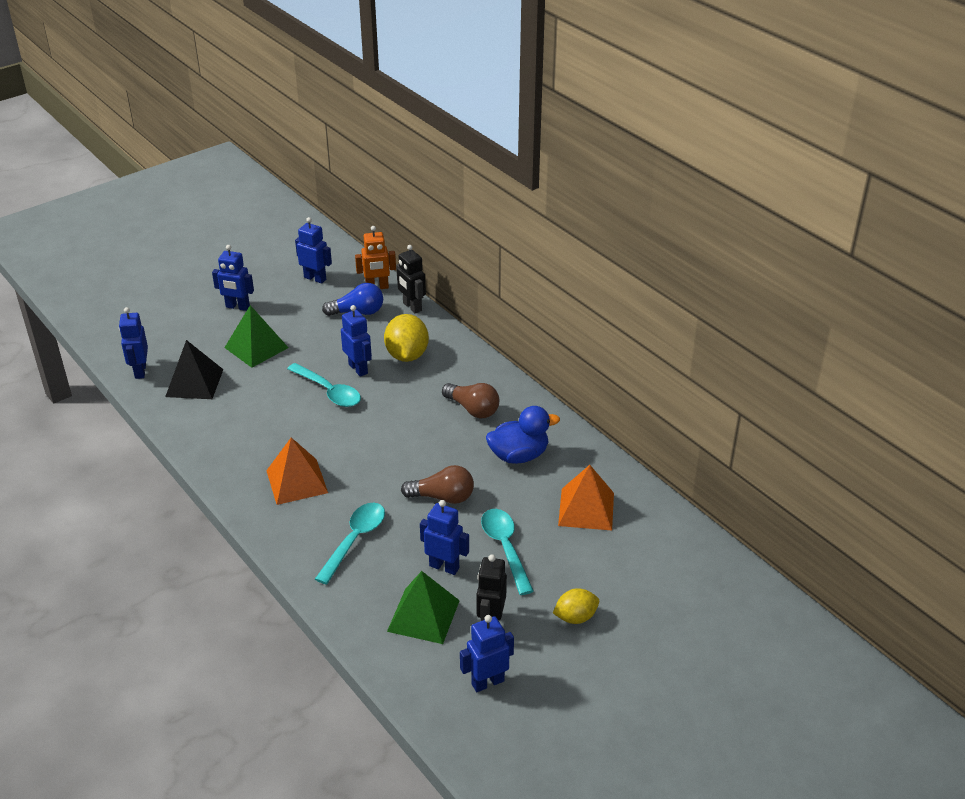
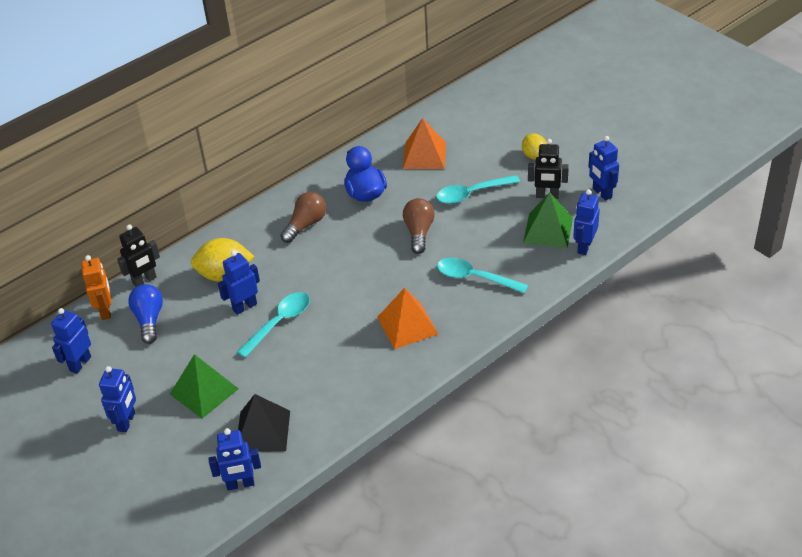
camera: 90 degrees left, 5 degrees up
blue robot [420,500,469,575] -> blue robot moved to [573,189,600,255]

